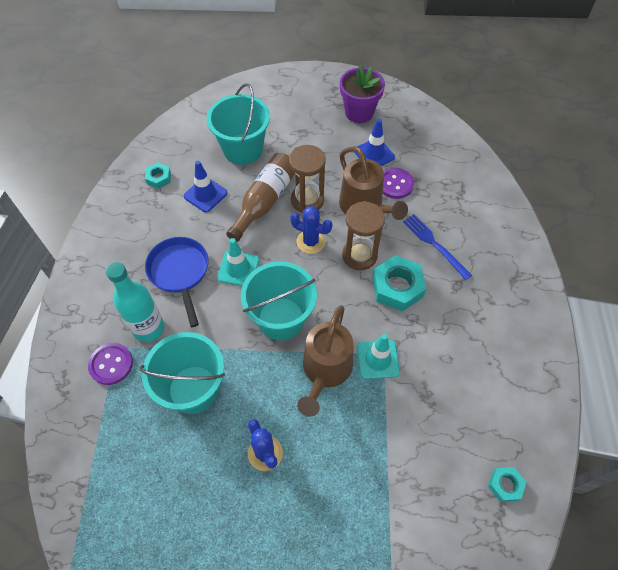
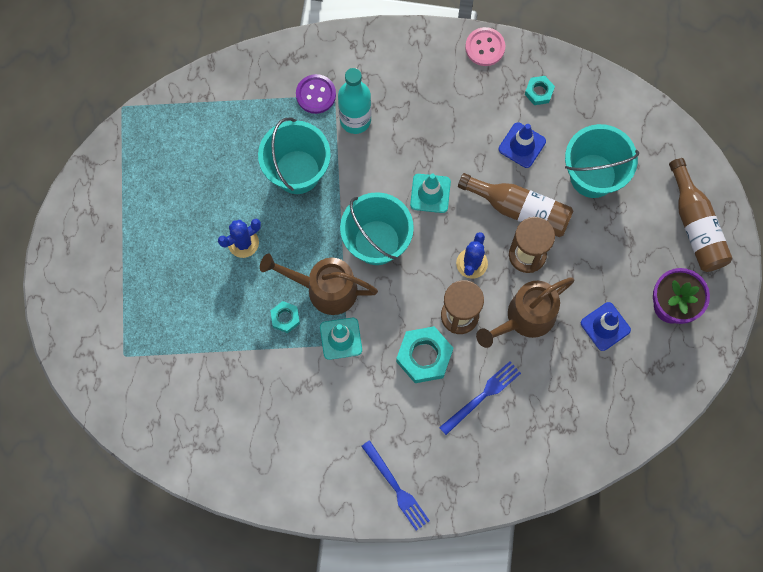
camera: 85 degrees right, 15 degrees up
blue pan [145,237,208,327] -> none
purple button [383,168,414,199] -> none
turquoise nut [488,467,526,502] -> turquoise nut moved to [270,301,300,333]
none -> blue fork [361,440,430,531]
none -> pink button [465,27,505,66]
none -> brown bottle [669,158,732,272]

